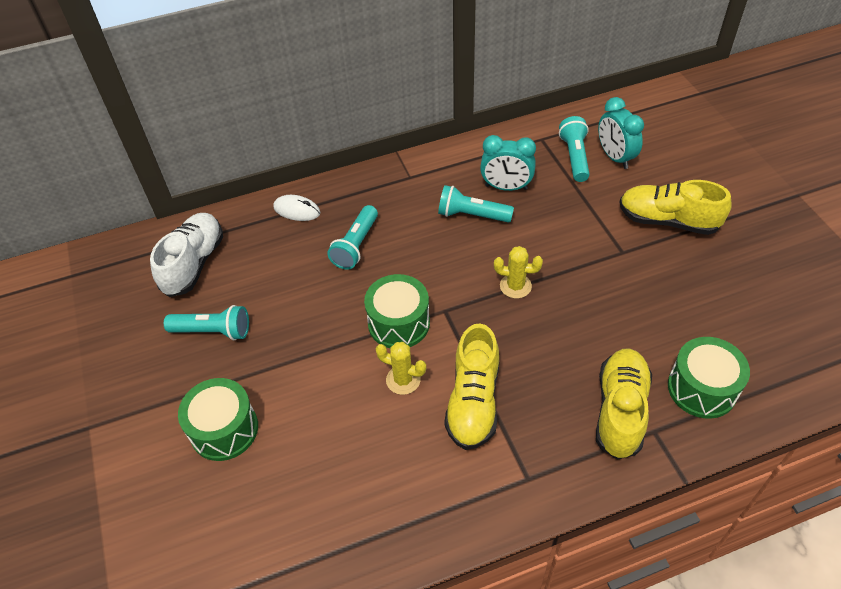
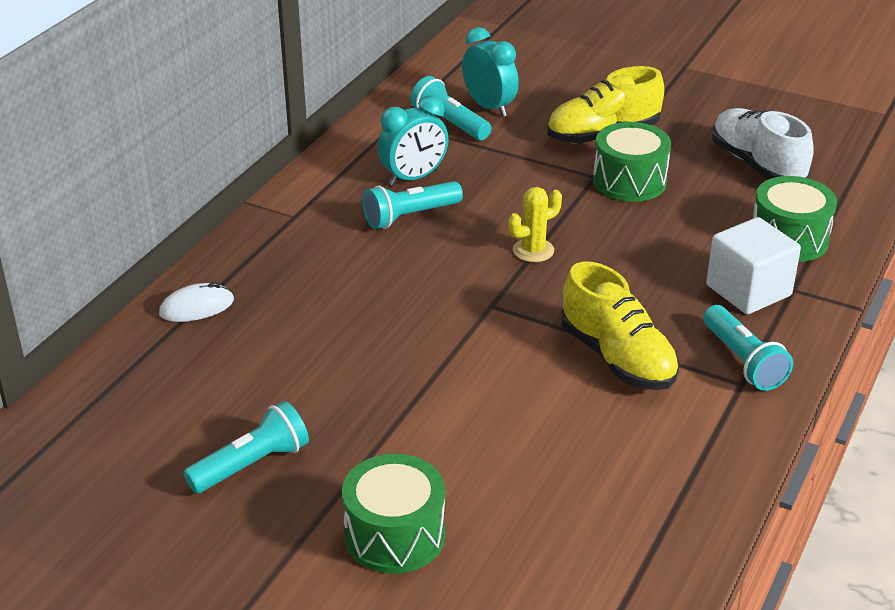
camera: 45 degrees left, 15 degrees down
white shoe [150,213,223,297] -> white shoe moved to [712,108,814,179]
turquoise flashlight [327,205,378,270] -> turquoise flashlight moved to [703,305,793,391]
green drum [364,274,430,348] -> green drum moved to [593,122,671,202]
yellow cactus [376,342,426,395] -> none
yellow shoe [596,348,652,460] -> white cube [706,217,801,314]
turquoise clock [598,97,644,169] -> turquoise clock turned 150 degrees counterclockwise [462,27,519,117]

